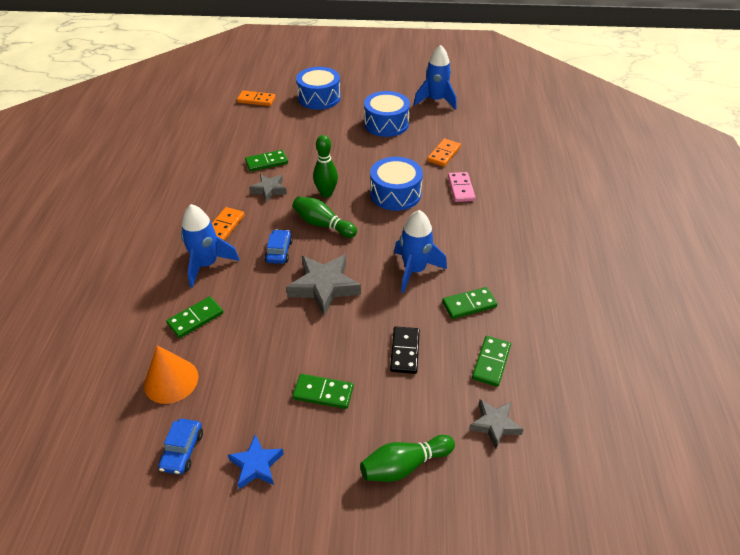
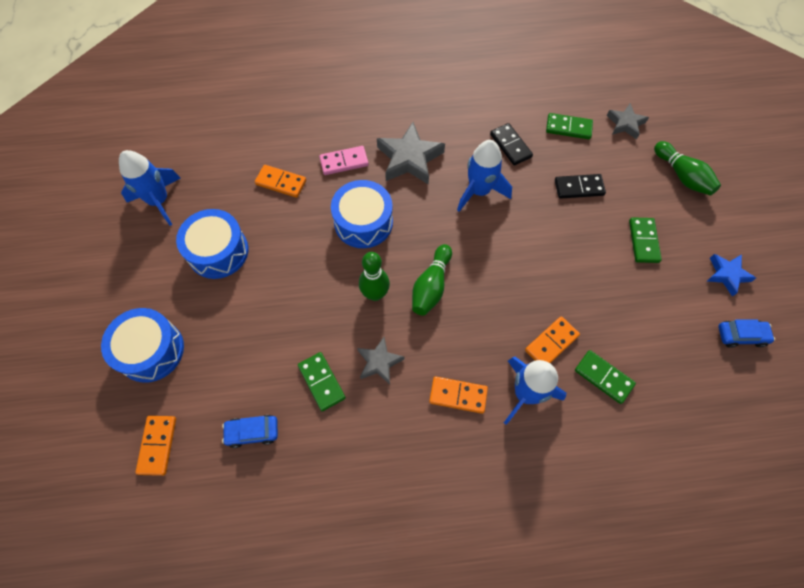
camera: 100 degrees left, 20 degrees up
orange cone [144,345,198,404] -> none
blue car [265,229,293,264] -> blue car moved to [222,415,278,448]
grey star [286,254,361,316] -> grey star moved to [377,122,445,184]
green domino [442,287,497,319] -> black domino [490,123,533,165]
none -> orange domino [525,316,580,363]

